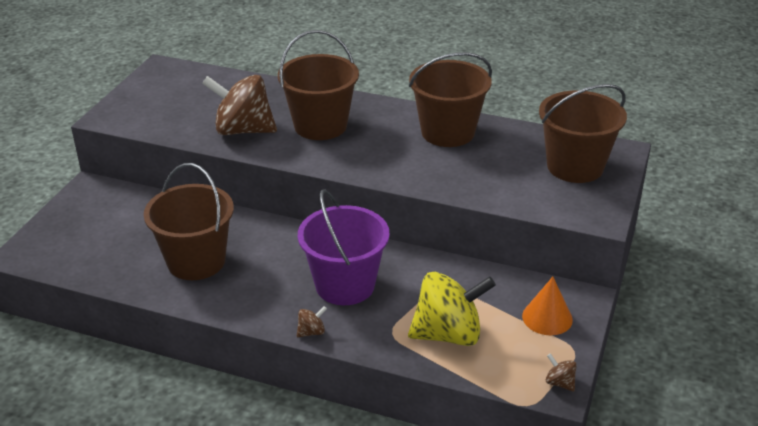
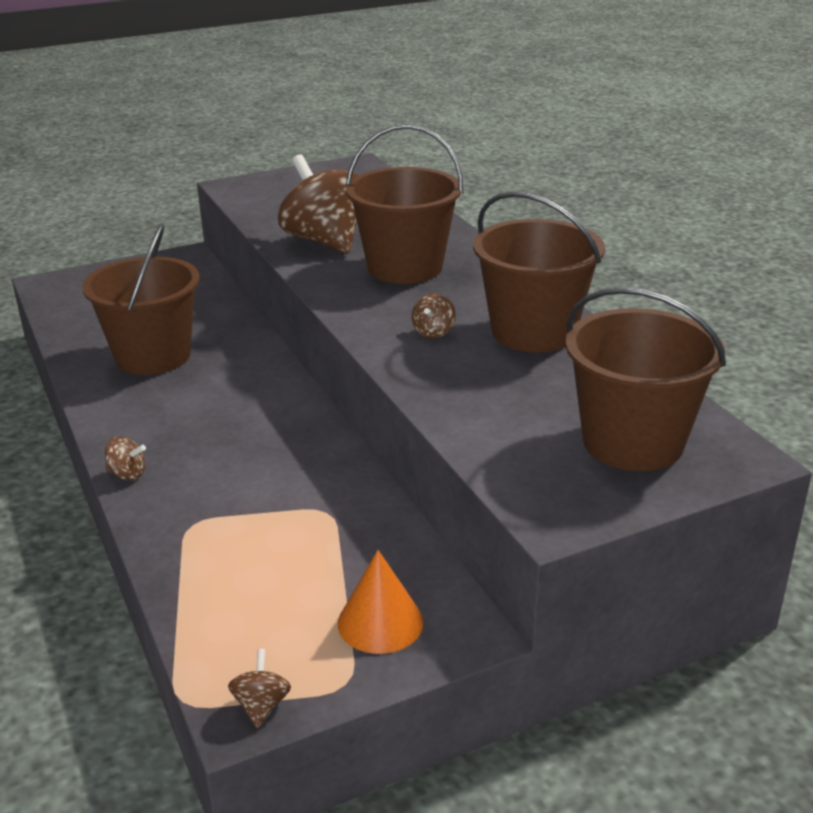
camera: 45 degrees right, 5 degrees down
purple bucket [298,190,389,305] -> none
yellow spinning top [408,272,496,346] -> none
none -> brown spinning top [411,294,456,338]

